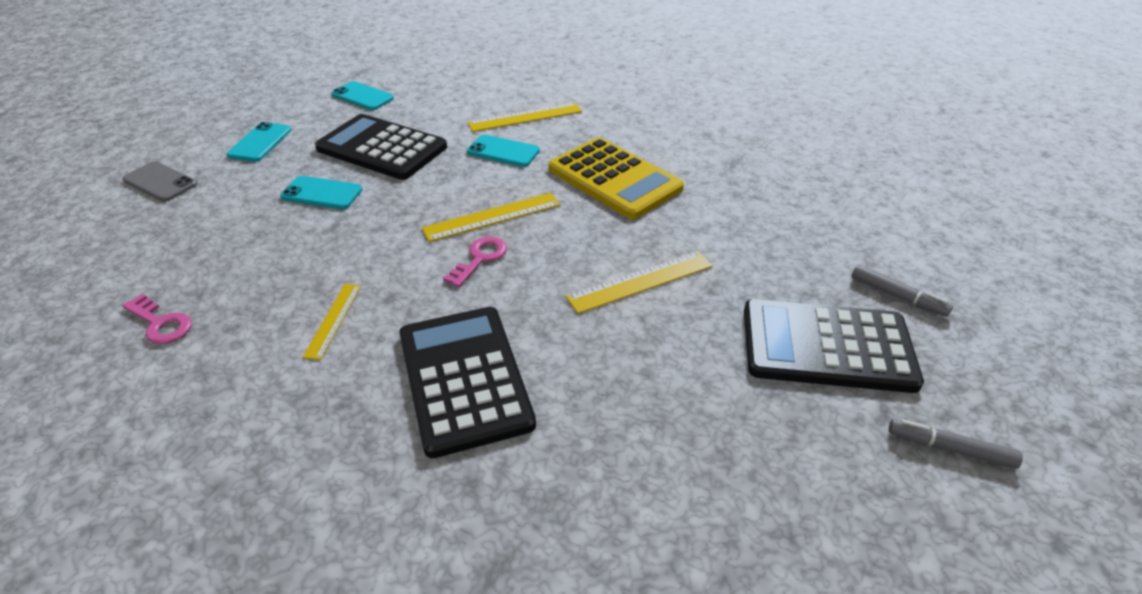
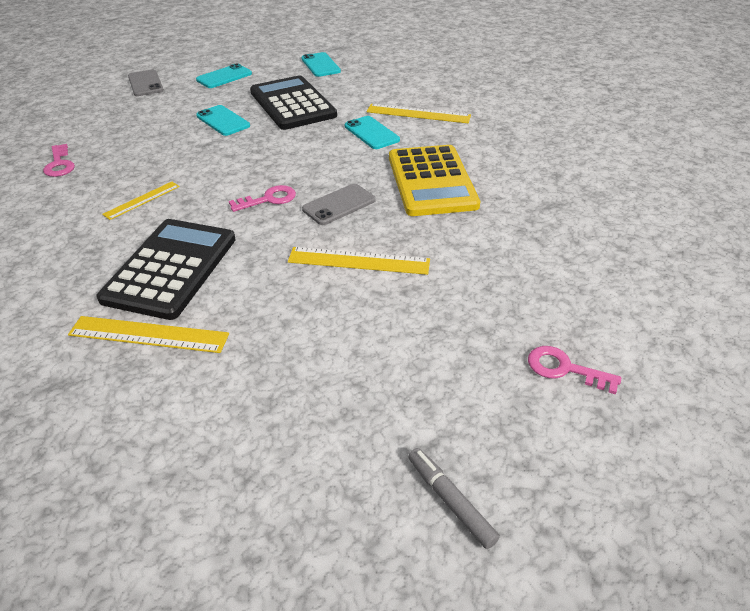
camera: 35 degrees right, 0 degrees up
yellow ruler [422,193,560,242] -> yellow ruler moved to [68,316,229,353]
black calculator [744,299,924,393] -> none
grey marker [851,265,953,317] -> pink key [528,346,621,394]
none -> grey phone [302,184,376,225]

